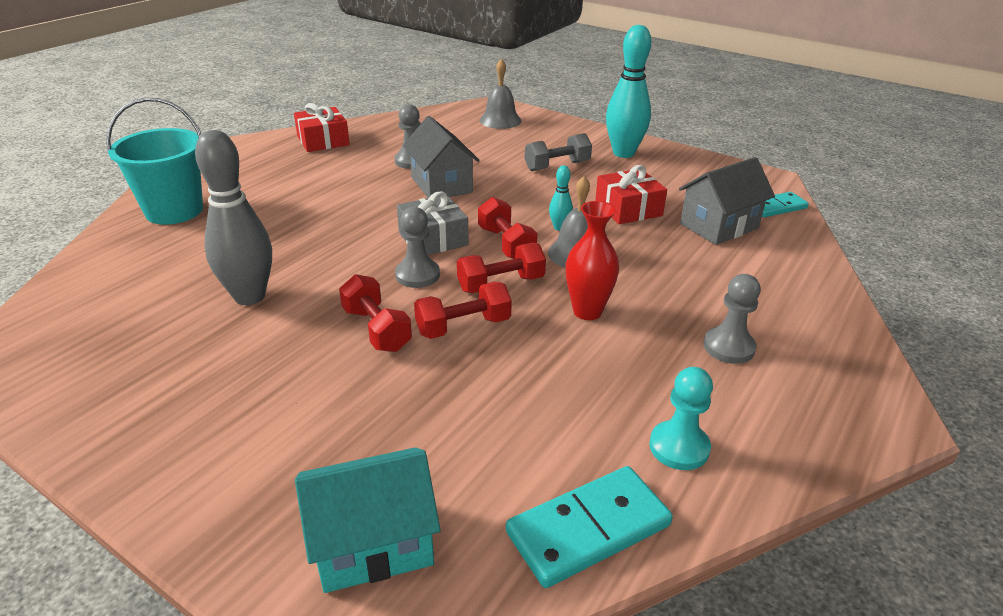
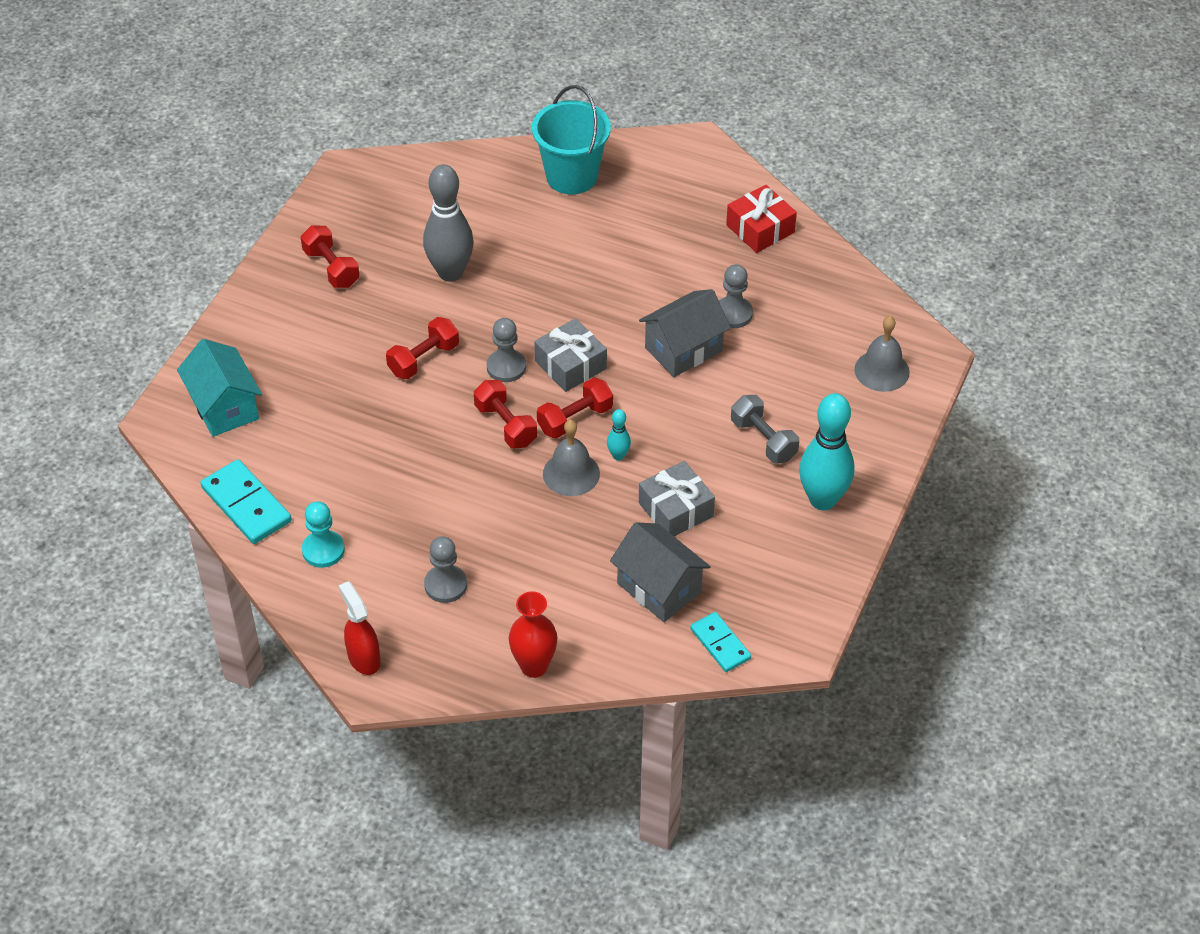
camera: 80 degrees right, 15 degrees up
red dumbbell [414,282,512,339] -> red dumbbell moved to [301,226,360,288]
red vase [566,201,619,320] -> red vase moved to [509,591,558,678]
red gift [595,165,667,224] -> grey gift [639,461,715,536]
none -> red spray bottle [339,581,381,675]

